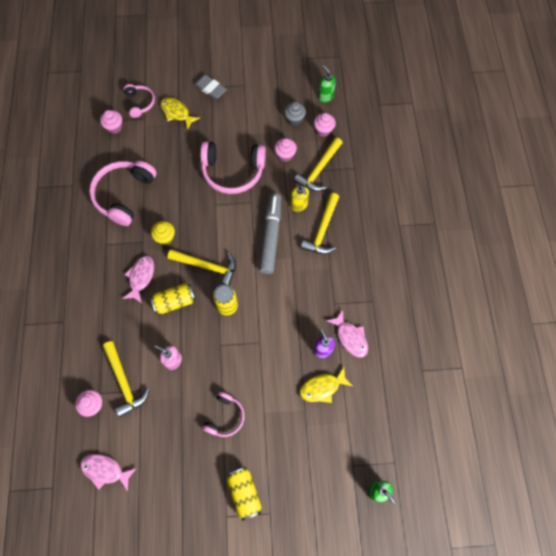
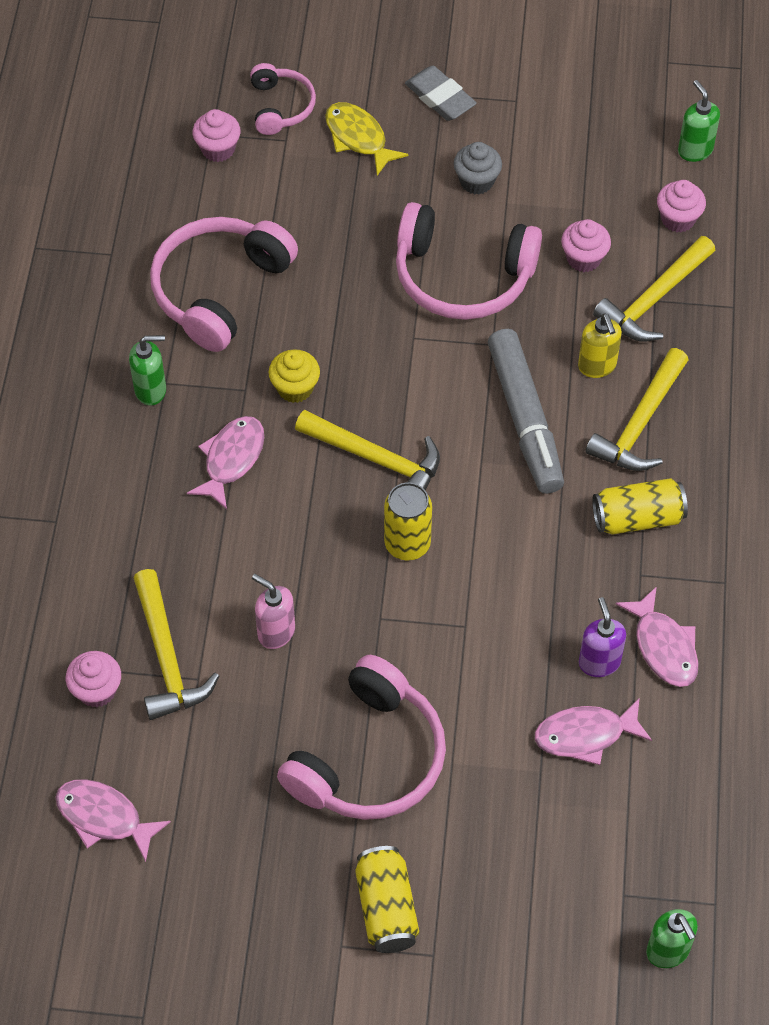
camera: 10 degrees right, 10 degrees down
yellow can [150,283,195,314] -> yellow can moved to [592,478,688,535]
pink headphones [202,392,245,437] -> pink headphones [277,655,446,820], size x1.81
grey marker [259,193,281,274] -> grey marker turned 150 degrees clockwise [488,329,564,494]
grey cupcake [284,102,306,126] -> grey cupcake moved to [454,142,502,195]
yellow fish [300,367,352,403] -> pink fish [535,699,652,765]
none -> green soap dispenser [129,335,166,406]

